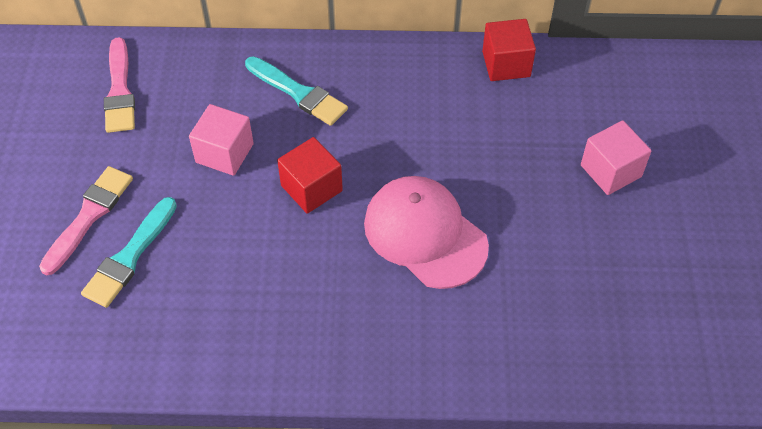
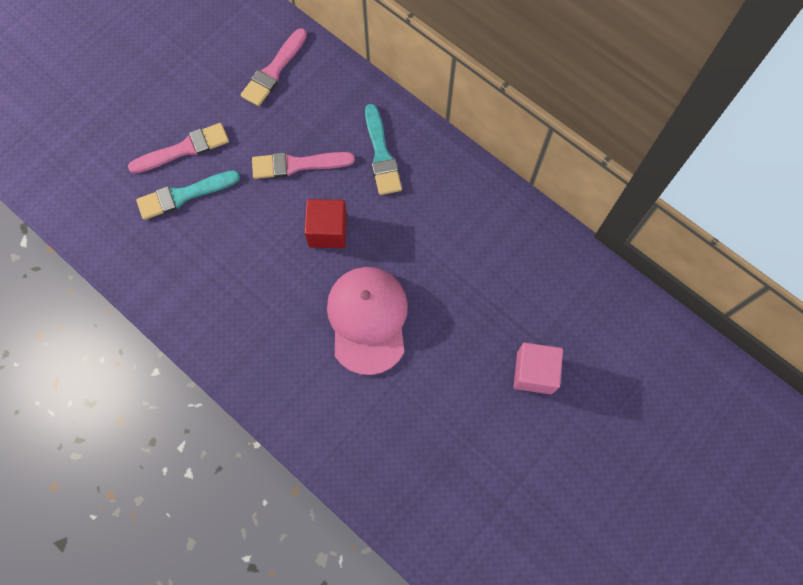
camera: 40 degrees right, 15 degrees up
pink cube [189,104,254,176] -> pink brush [252,152,355,179]
red cube [482,19,536,81] -> none

